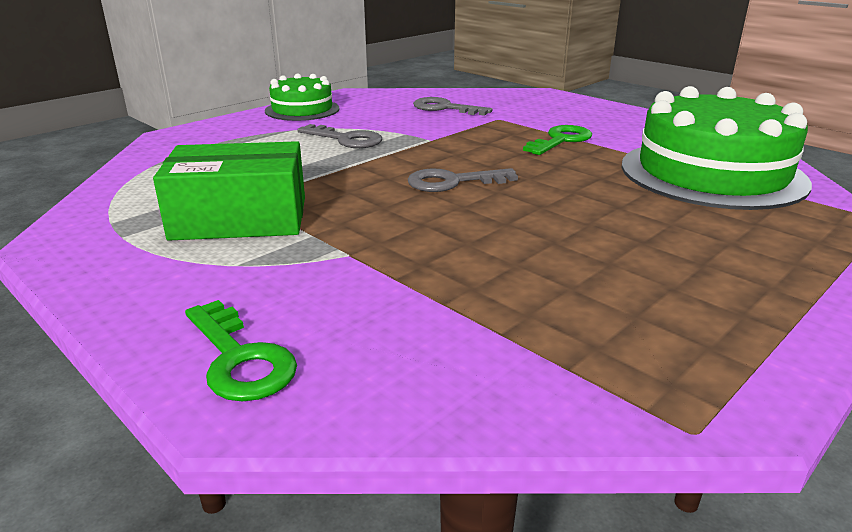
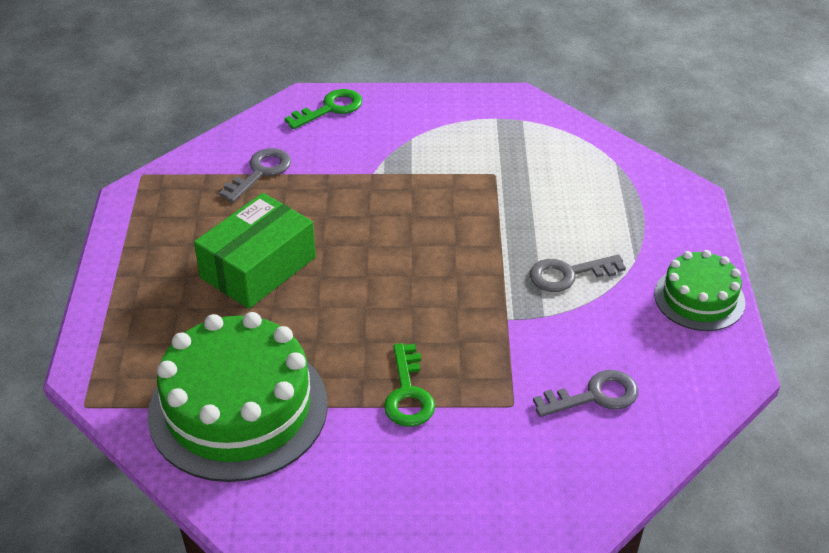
camera: 135 degrees right, 15 degrees up
green box [153,141,305,241] -> green box moved to [194,193,316,309]
green key [185,300,297,401] -> green key turned 135 degrees clockwise [285,89,362,129]
grey key [408,168,518,192] -> grey key moved to [219,148,291,203]

